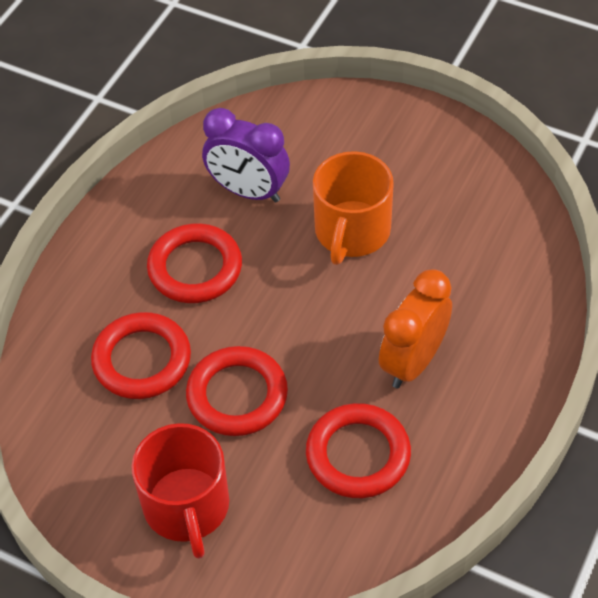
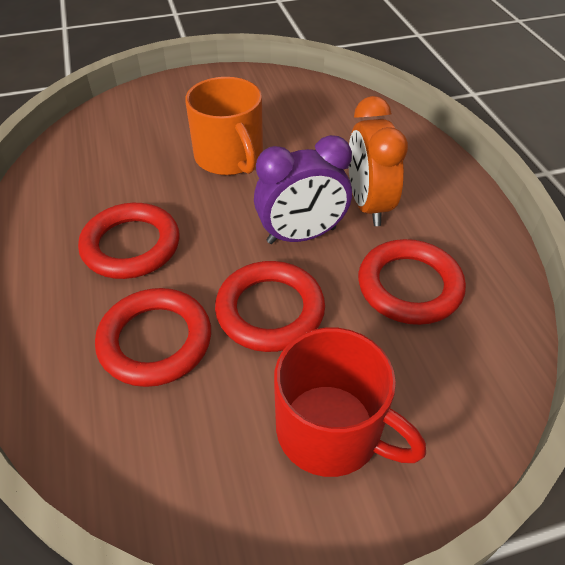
camera: 45 degrees left, 5 degrees down
purple clock [202,108,290,203] -> purple clock moved to [254,135,352,244]

